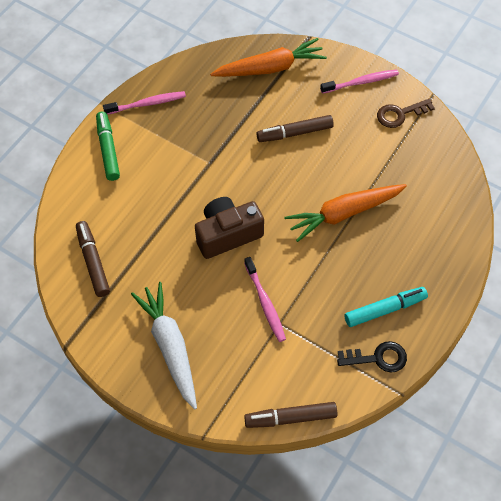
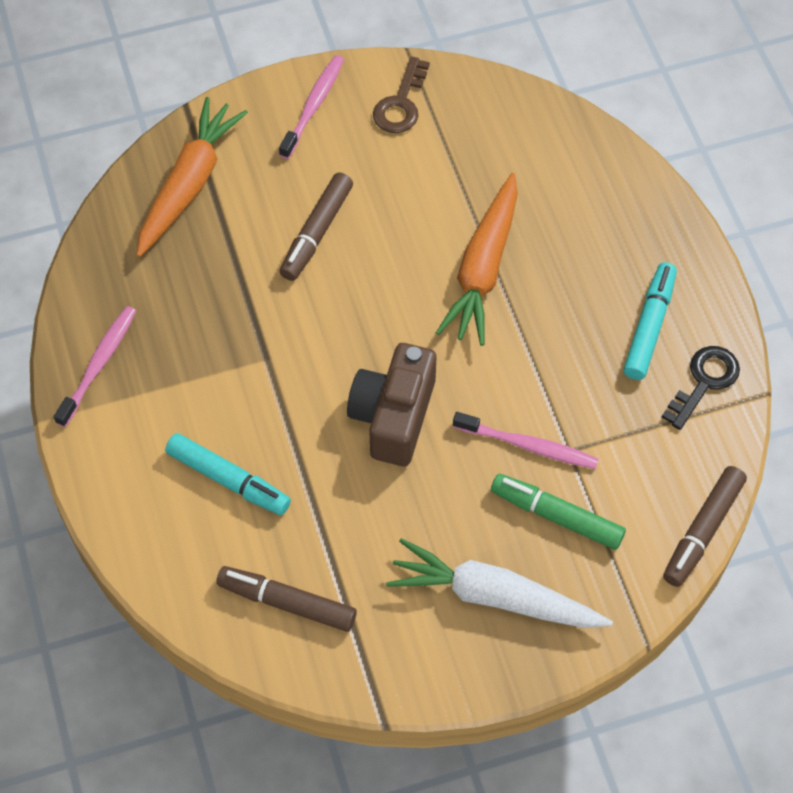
camera: 50 degrees left, 0 degrees up
green marker [96,112,120,181] -> green marker moved to [491,474,626,550]
none -> turquoise marker [165,433,291,515]

